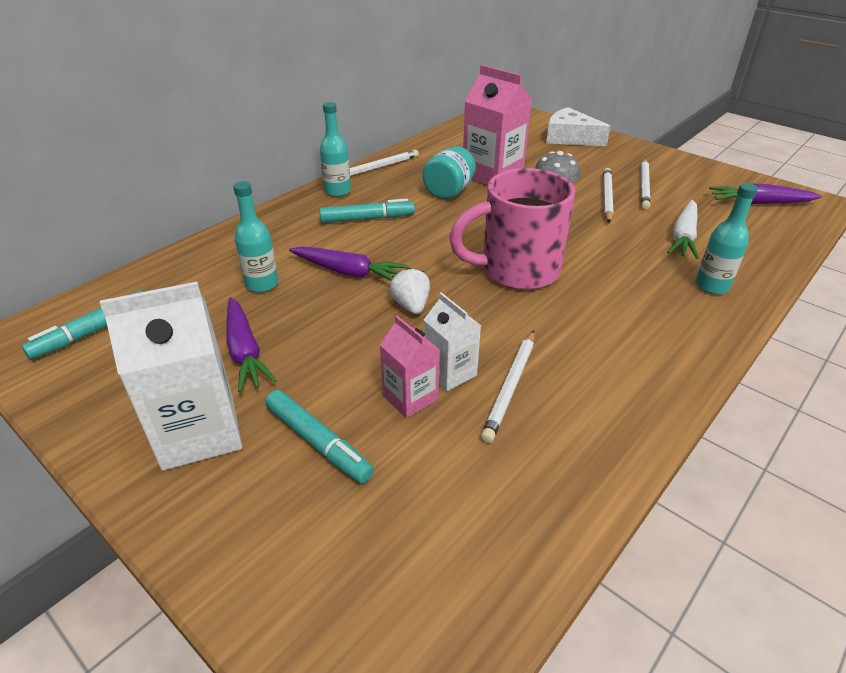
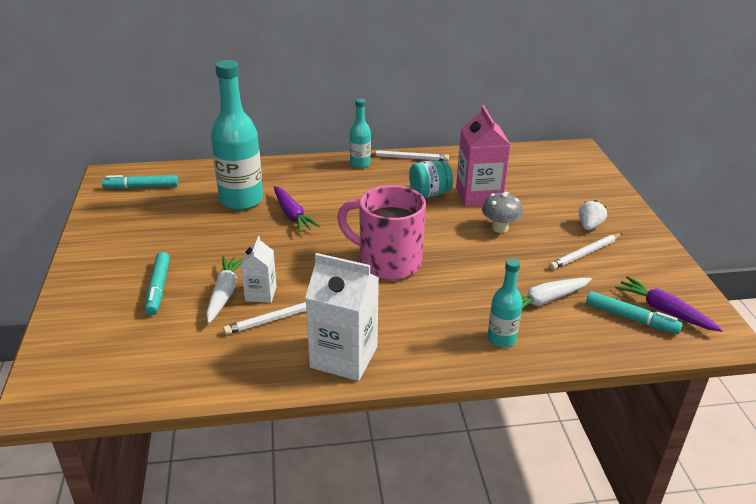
camera: 40 degrees right, 5 degrees down
white carton [100,282,242,471] -> white carton moved to [305,253,379,381]
purple carrot [226,297,277,392] -> none
turquoise bottle [233,181,279,292] -> turquoise bottle [211,60,263,210], size x1.92
turquoise marker [319,199,415,223] -> turquoise marker moved to [586,291,683,334]
pink carton [380,316,440,418] -> white carrot [206,256,243,324]
white strawberry [390,267,430,314] -> white strawberry moved to [579,200,607,230]
white cheese [546,107,611,146] -> none
white pencil [603,168,613,223] -> none

